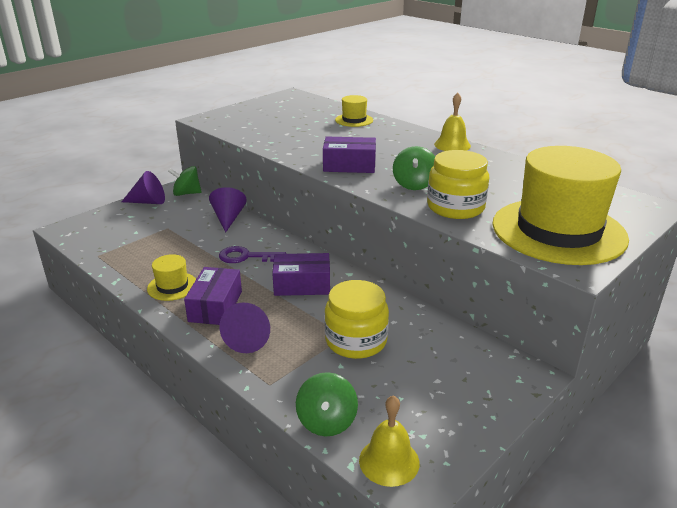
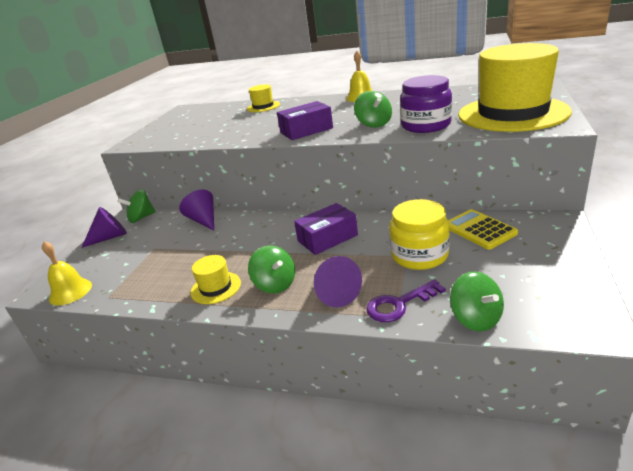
camera: 25 degrees left, 0 degrees up
purple box [184,267,242,325] -> green spinning top [248,245,295,294]
purple key [219,246,286,263] -> purple key moved to [366,279,446,322]
yellow bell [359,395,420,487] -> yellow bell moved to [42,241,92,305]
yellow jar [427,150,489,219] -> purple jar [400,75,452,133]
none -> yellow calculator [448,209,518,250]

